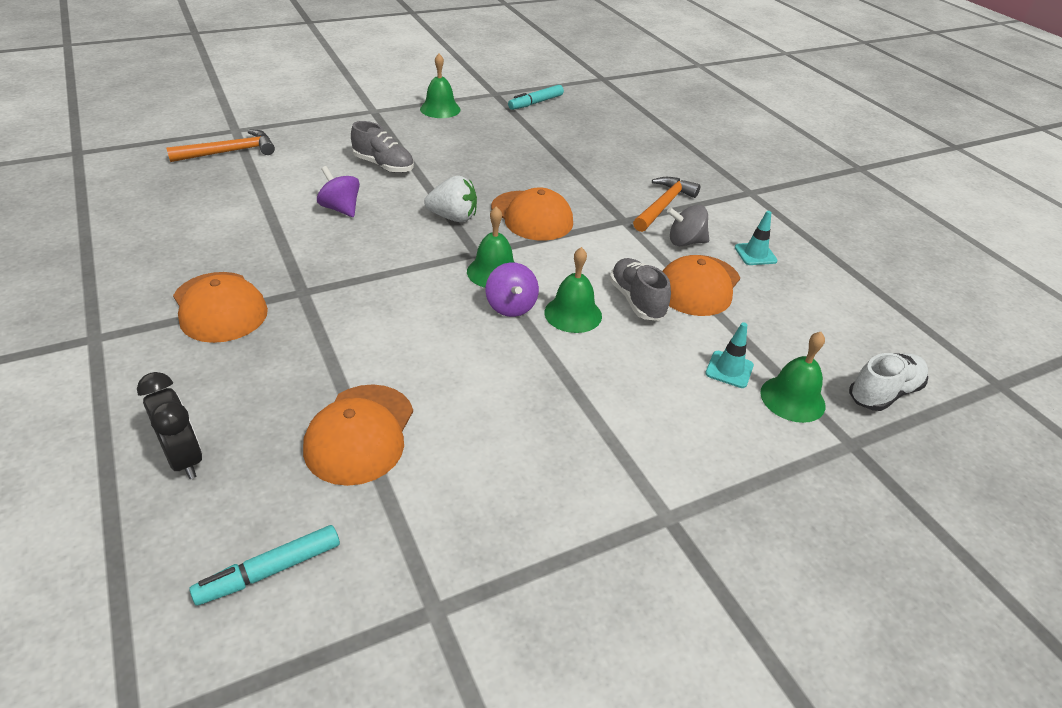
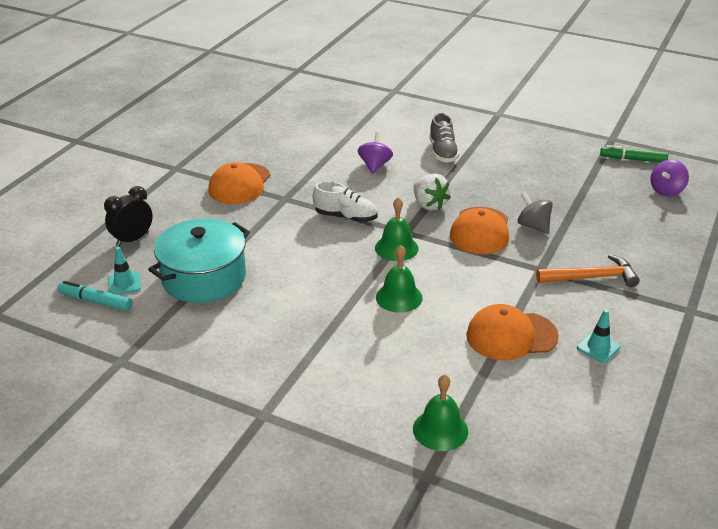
camera: 55 degrees right, 5 degrees down
black clock [137,372,202,479] -> black clock turned 150 degrees counterclockwise [104,186,153,247]
orange hammer [166,129,275,162] -> none
orange cap [303,384,413,486] -> turquoise pot [148,218,250,303]
green bell [420,54,461,118] -> none
purple spinning top [486,262,539,317] -> purple spinning top moved to [650,160,689,196]
turquoise marker [508,85,564,110] -> green marker [600,145,668,162]
grey shoe [610,258,671,321] -> none
grey spinning top [667,205,709,246] -> grey spinning top moved to [518,191,553,234]
turquoise traffic cone [705,322,754,388] -> turquoise traffic cone moved to [108,247,141,294]
white shoe [849,353,928,411] -> white shoe moved to [313,181,378,222]

